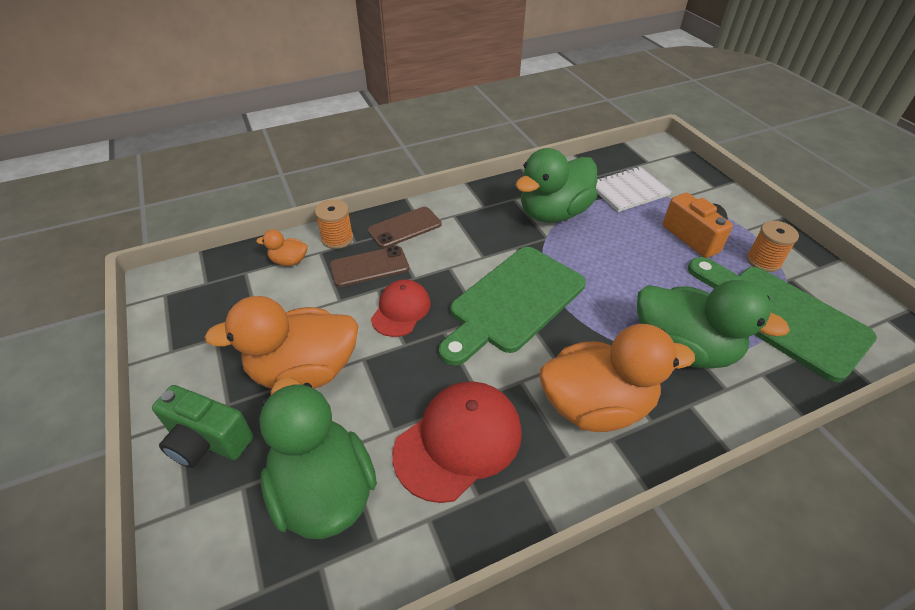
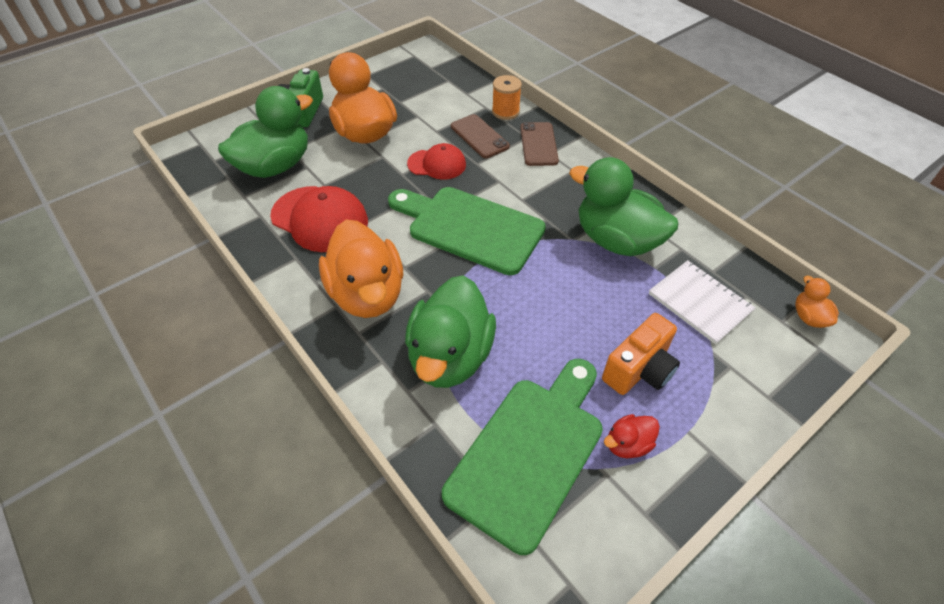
camera: 75 degrees right, 5 degrees up
orange duck [256,230,308,266] -> orange duck moved to [795,276,839,328]
brown phone [368,207,442,248] -> brown phone turned 45 degrees clockwise [520,122,559,166]
orange spool [747,221,799,272] -> red duck [604,414,660,458]

